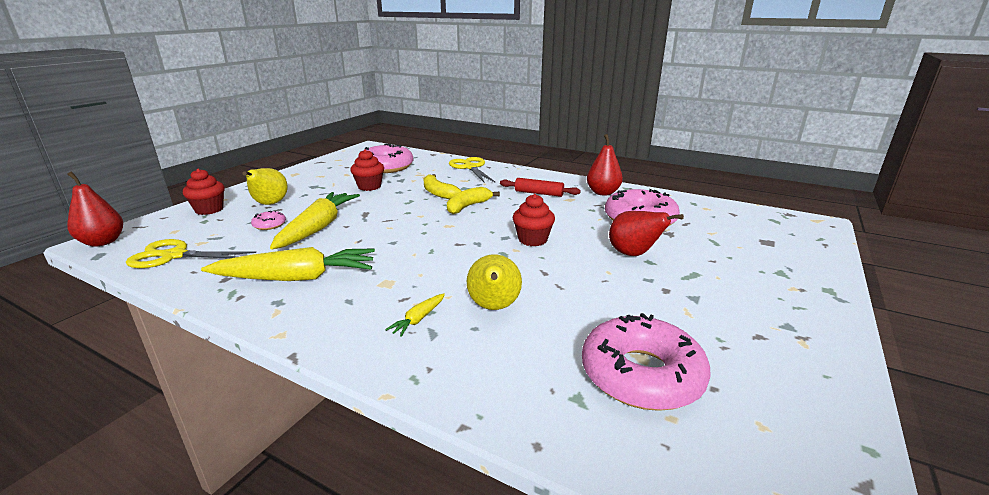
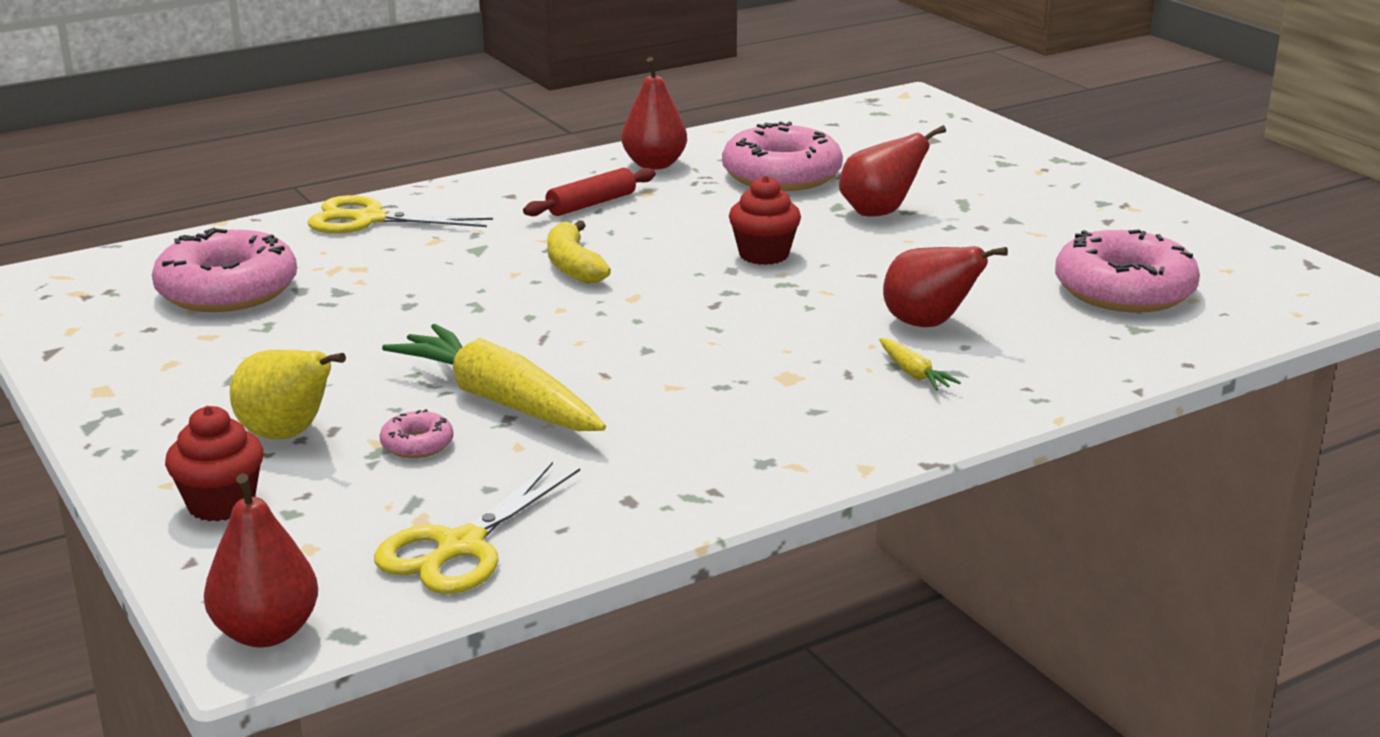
camera: 60 degrees left, 0 degrees up
yellow carrot [201,247,375,281] -> none
red cupcake [350,149,384,191] -> none
yellow banana [423,174,461,199] -> none
yellow pear [467,254,522,310] -> red pear [883,246,1008,327]

